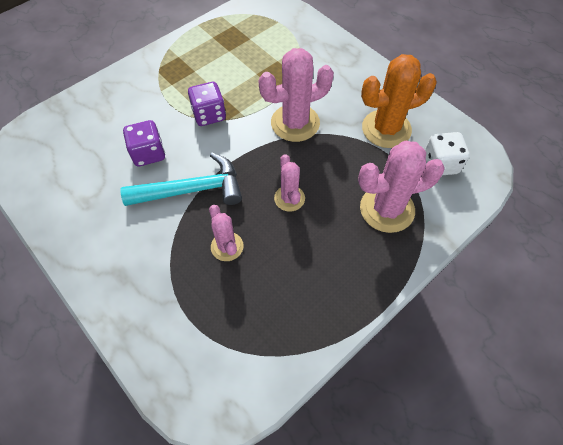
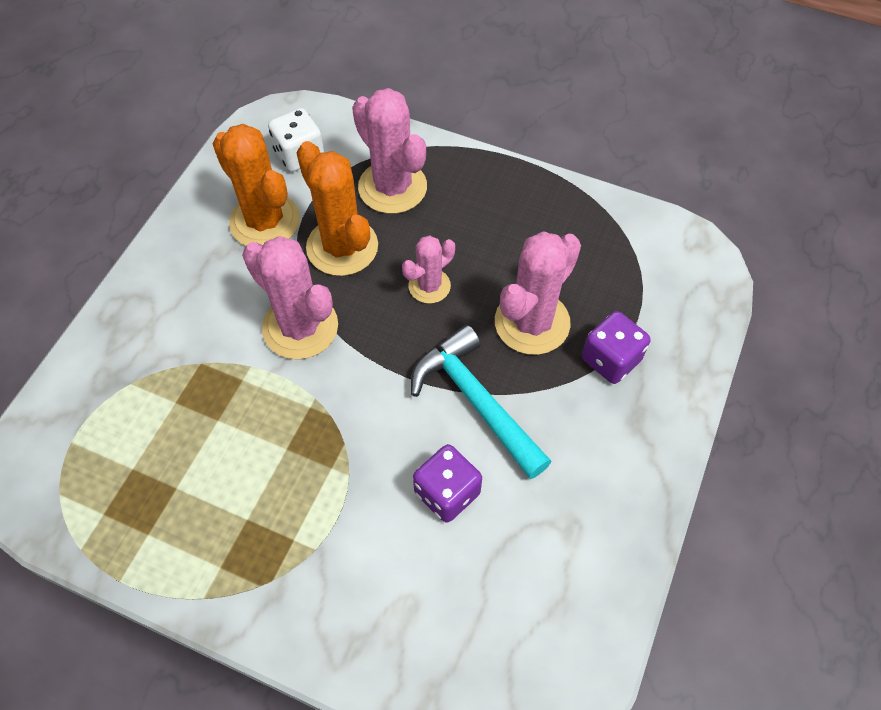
camera: 115 degrees left, 0 degrees up
purple dice [188,82,226,126] -> purple dice moved to [582,311,650,384]
pink cactus [209,205,244,261] -> pink cactus [495,231,581,355], size x1.75
none -> orange cactus [296,141,378,276]

